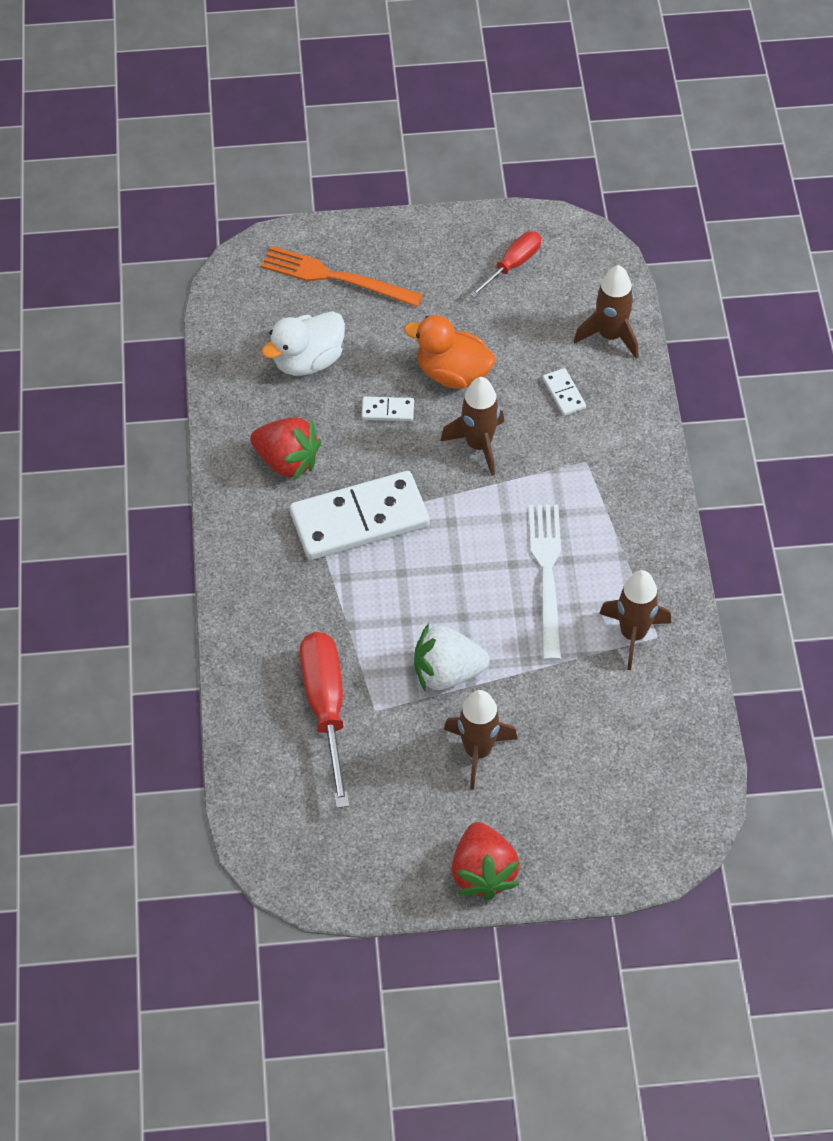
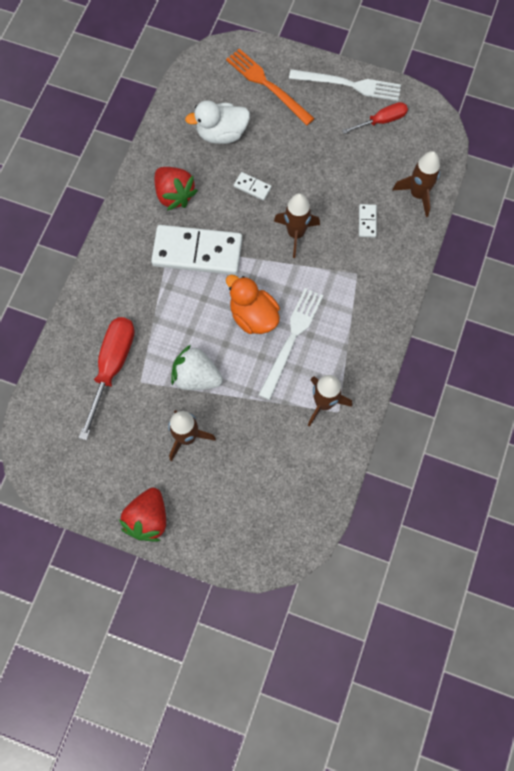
camera: 25 degrees right, 15 degrees up
orange duck [404,315,495,389] -> orange duck moved to [226,275,280,334]
none -> white fork [289,69,401,101]

